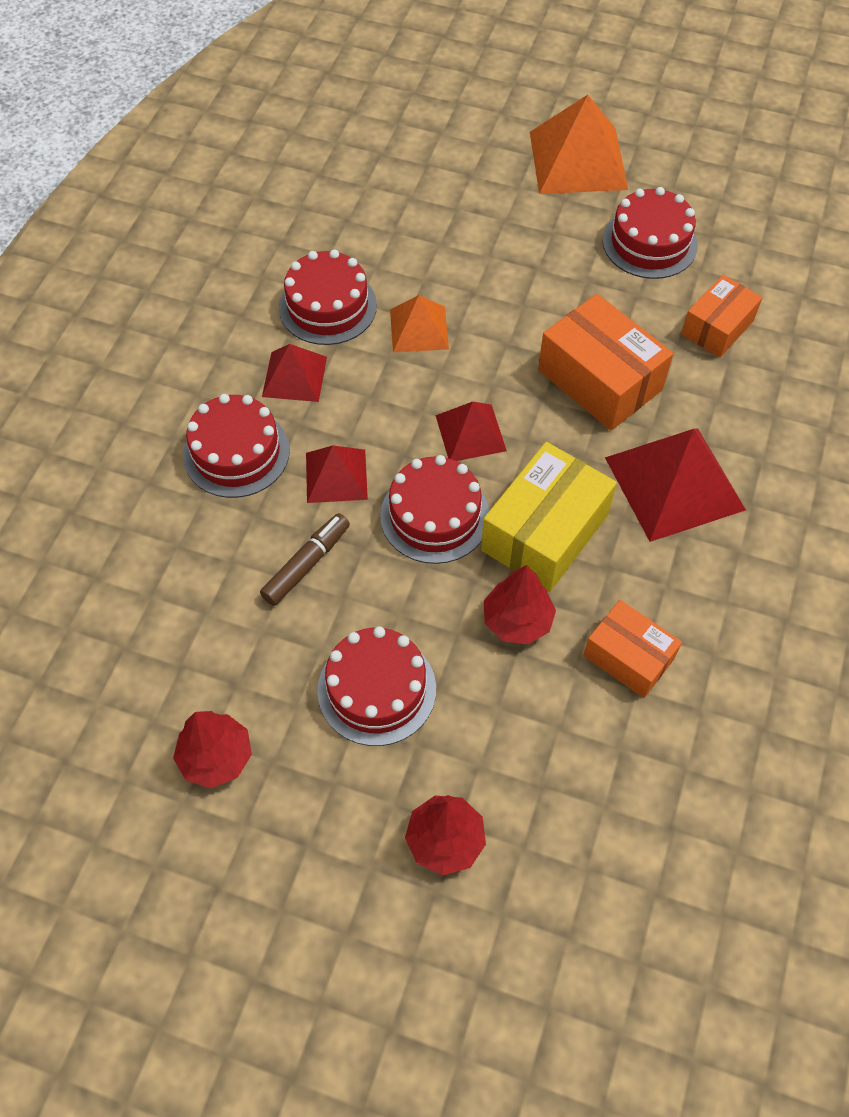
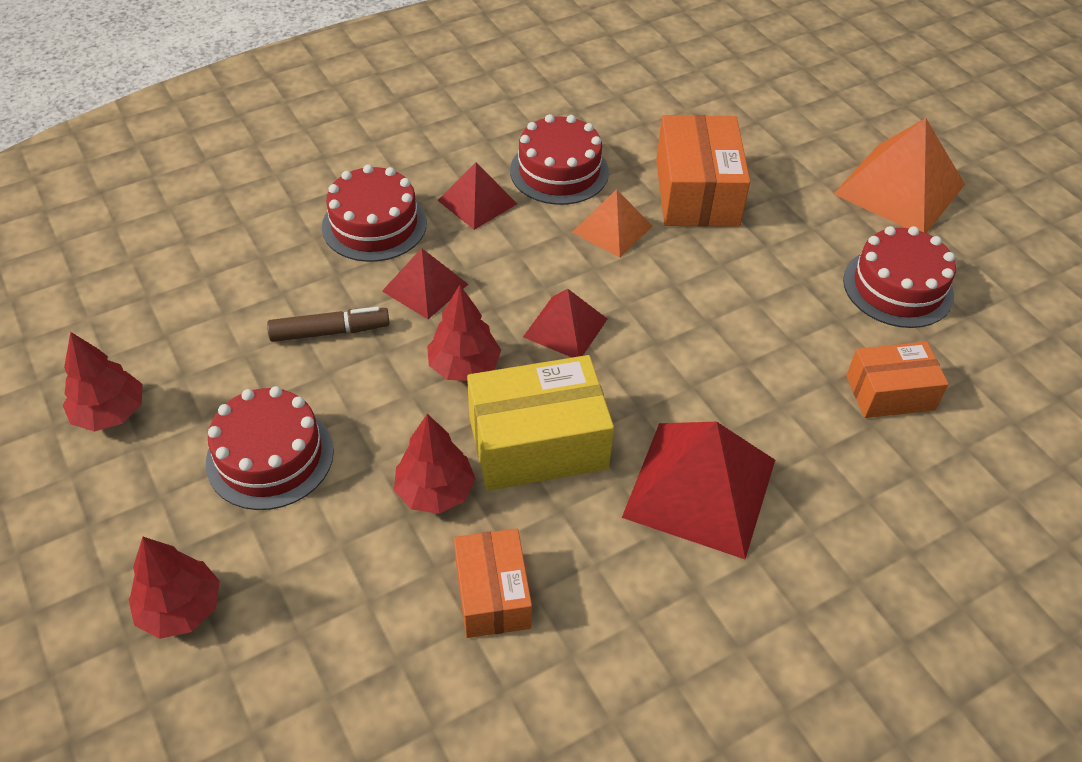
camera: 40 degrees right, 10 degrees down
red cake [380,455,489,564] -> red tree [427,285,501,381]
orange box [538,294,673,430] -> orange box moved to [656,115,750,227]

